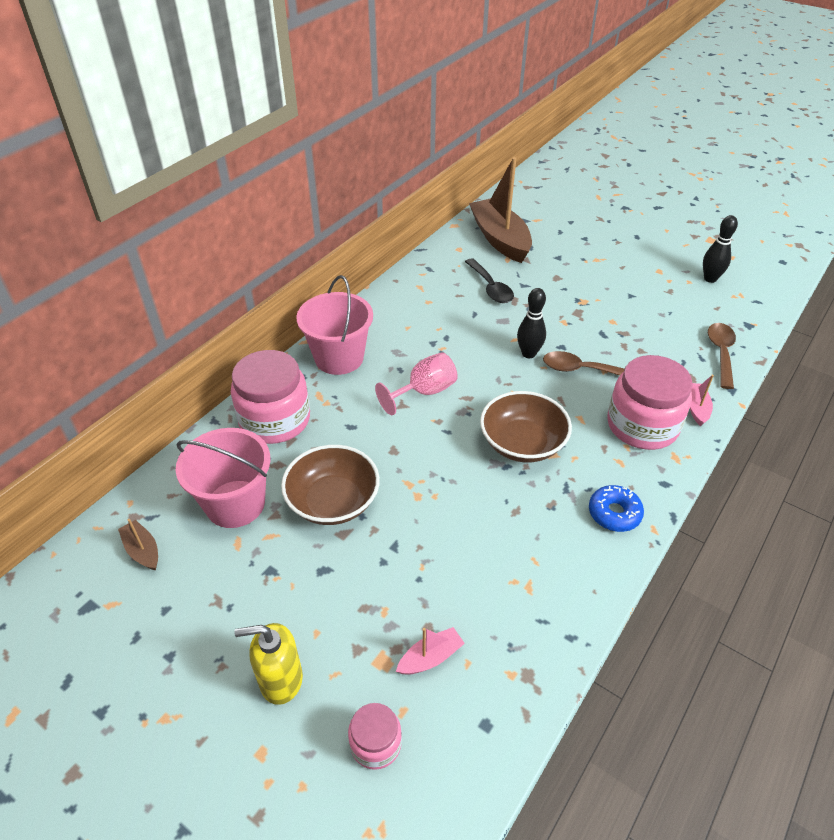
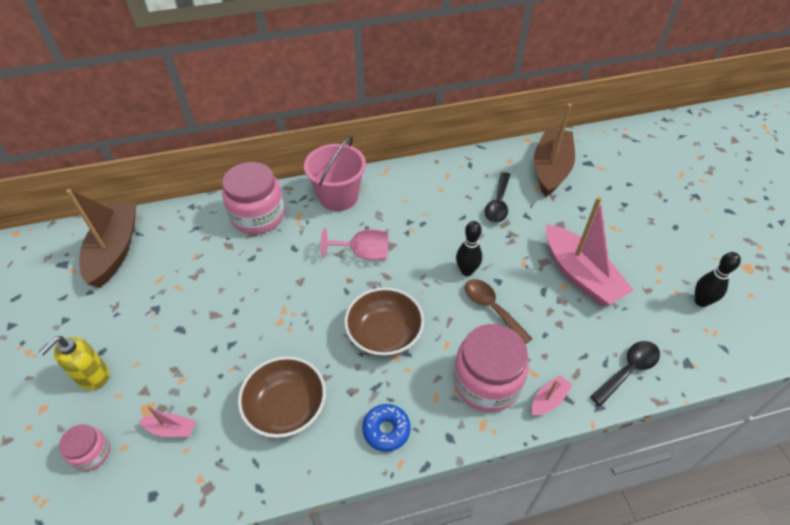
camera: 40 degrees right, 5 degrees up
brown boat [118,519,158,571] -> brown boat [66,189,136,288], size x2.29
pink bucket [176,428,271,528] -> none
yellow soap dispenser [234,623,303,705] -> yellow soap dispenser turned 90 degrees counterclockwise [39,336,109,390]
brown bowl [281,445,380,525] -> brown bowl moved to [238,356,326,438]
brown spoon [708,323,736,389] -> black spoon [590,341,660,406]
none -> pink boat [546,197,634,306]

